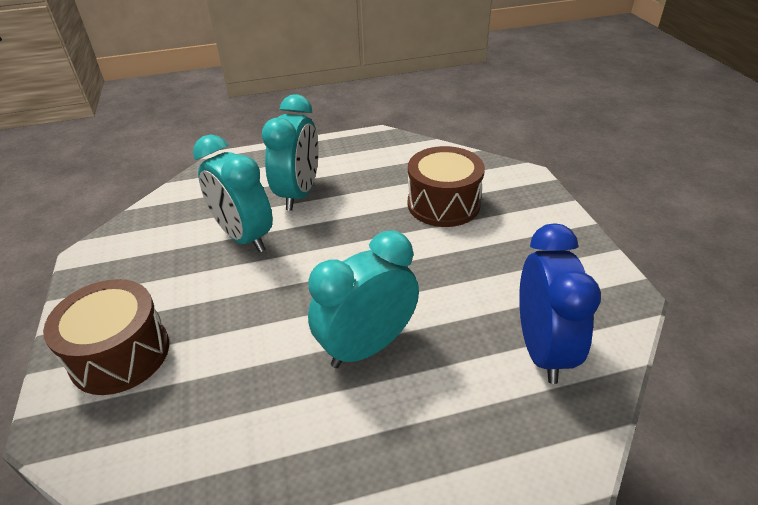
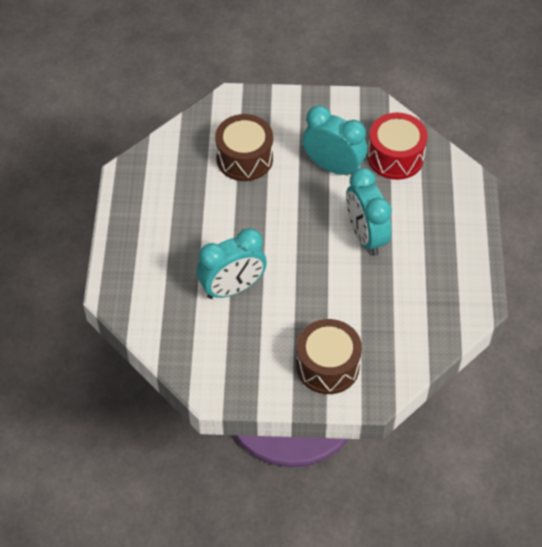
camera: 75 degrees left, 15 degrees up
turquoise clock [262,94,319,211] -> turquoise clock moved to [302,105,367,175]
blue clock [519,223,601,384] -> red drum [367,112,428,180]

